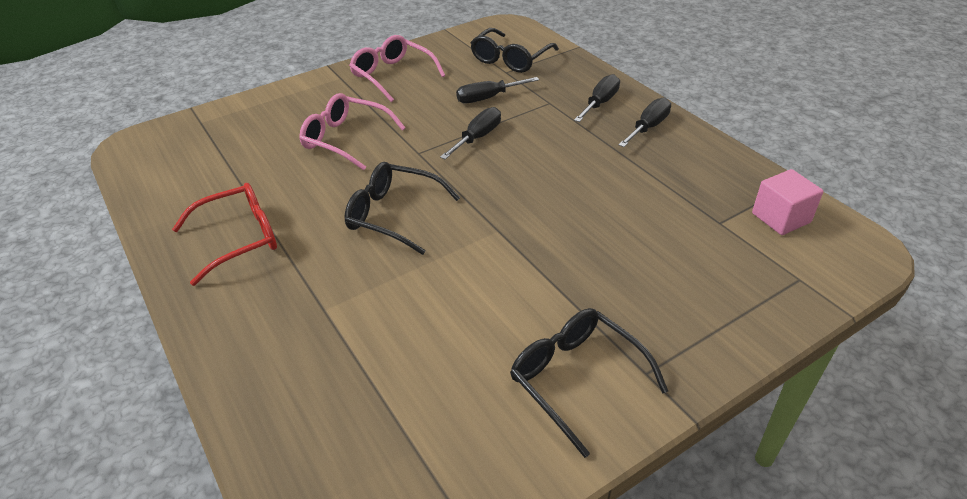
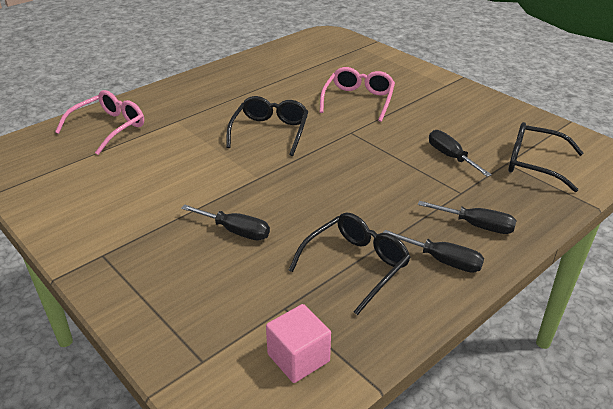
camera: 80 degrees right, 5 degrees down
red glasses [172,183,277,286] -> none
pink glasses [349,35,445,102] -> pink glasses moved to [55,90,144,155]
black screwdriver [440,107,501,159] -> black screwdriver moved to [181,205,270,240]
black glasses [510,308,668,458] -> black glasses moved to [289,212,411,315]

